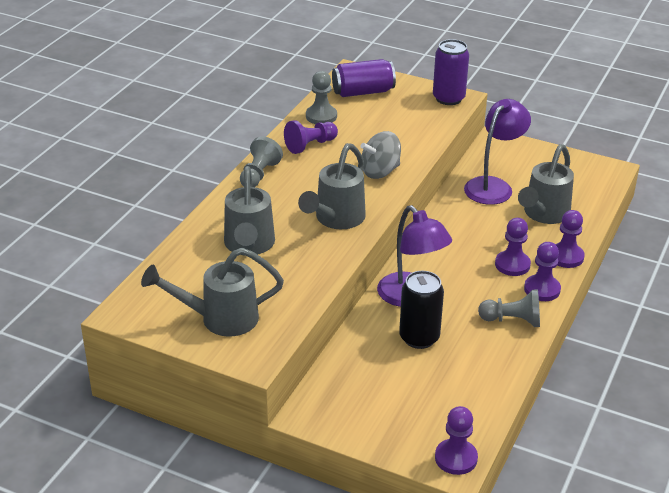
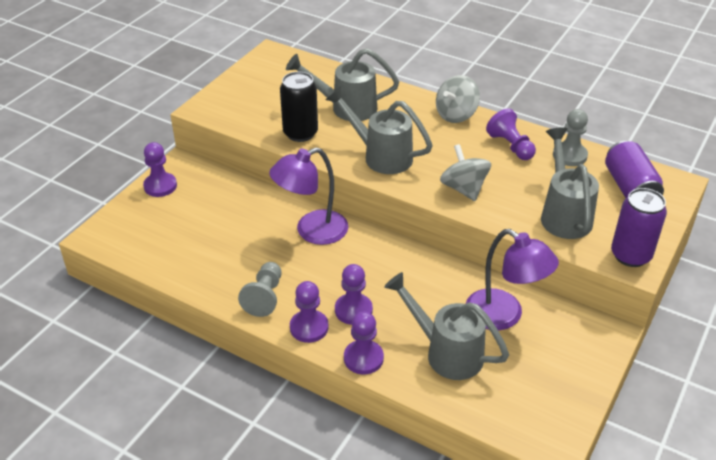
camera: 95 degrees right, 5 degrees up
grey watering can [141,248,284,337] -> grey watering can moved to [541,127,599,239]
grey pawn [240,136,283,187] -> grey spinning top [436,75,480,123]
black can [399,271,444,349] -> black can moved to [280,72,318,142]
purple pawn [435,406,478,475] -> purple pawn moved to [143,142,177,197]

